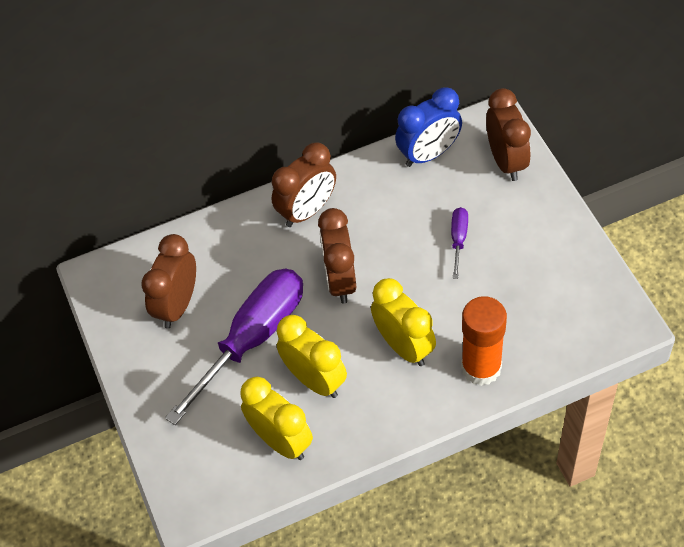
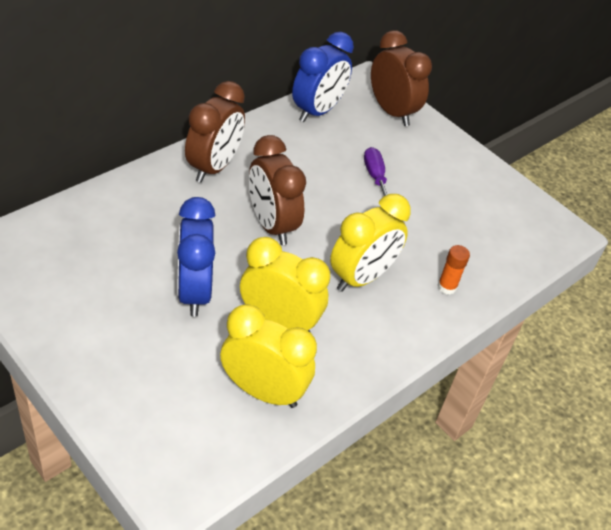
camera: 30 degrees left, 10 degrees down
brown clock [141,234,196,328] -> none
purple screwdriver [165,269,303,425] -> blue clock [177,197,216,317]
yellow clock [371,278,436,366] -> yellow clock turned 105 degrees clockwise [330,194,411,292]
orange glue stick [461,296,507,386] -> orange glue stick [438,245,470,295], size x0.46

